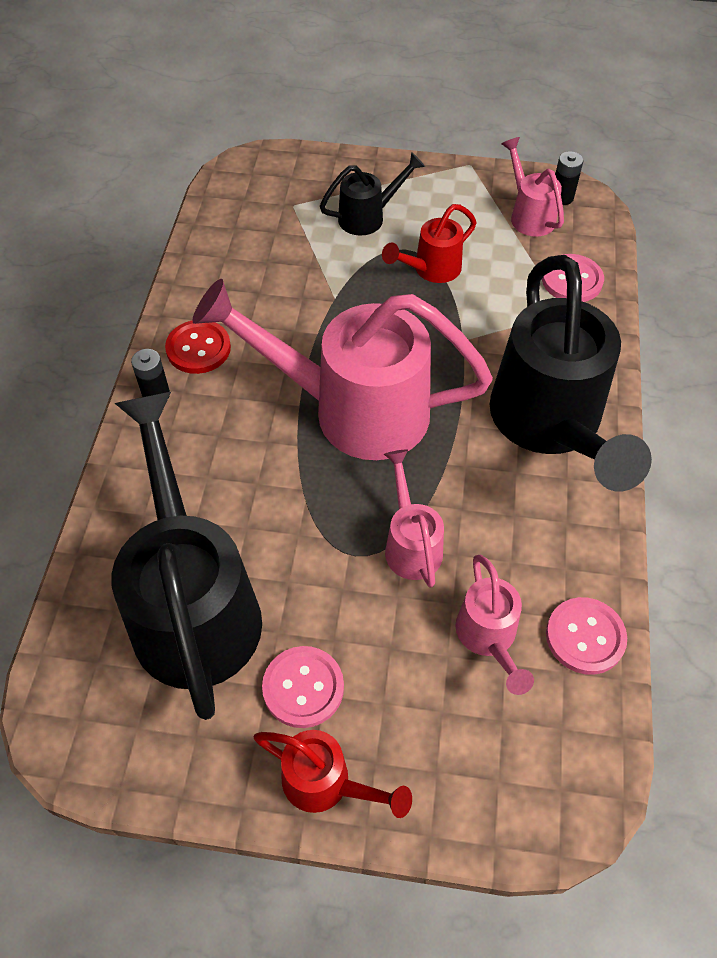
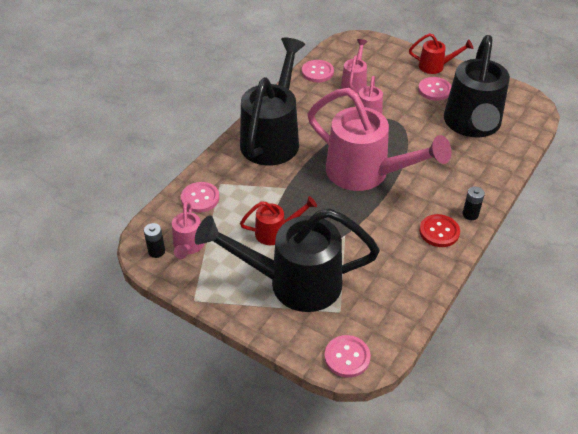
camera: 155 degrees left, 10 degrees down
red watering can [254,730,412,818] -> red watering can turned 135 degrees clockwise [409,33,473,74]
black watering can [320,152,425,236] -> black watering can [195,208,380,312], size x2.13
none -> pink button [324,335,371,378]

